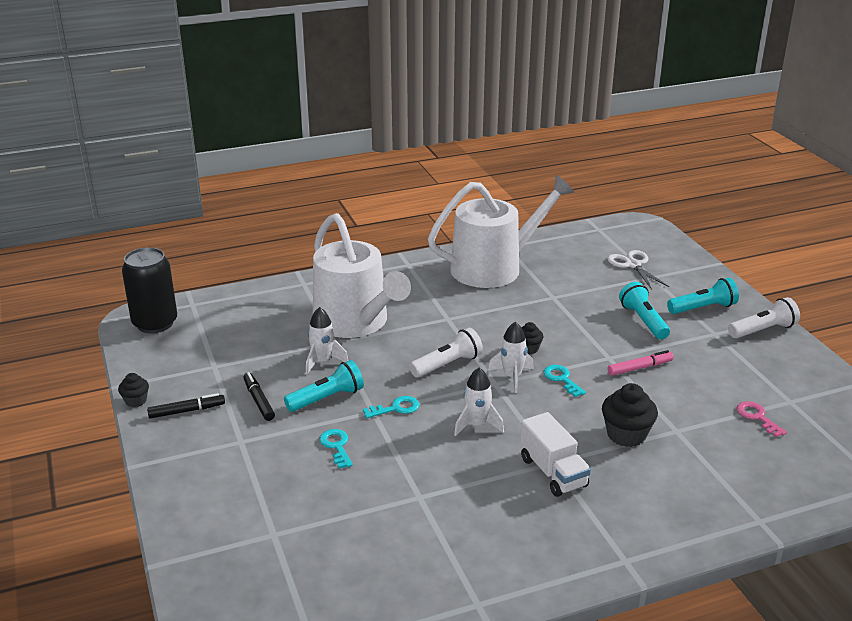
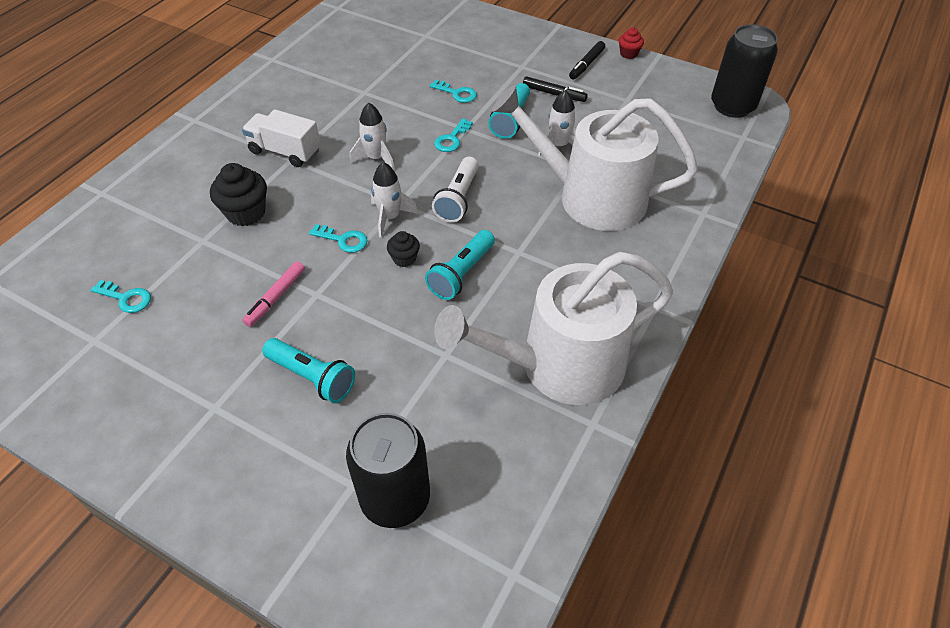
camera: 140 degrees right, 20 degrees up
black cupcake [118,373,149,407] -> red cupcake [619,28,644,59]
white watering can [428,175,574,288] -> white watering can turned 45 degrees clockwise [434,252,673,405]
white scissors [607,250,669,290] -> black can [346,413,430,528]
turquoise flashlight [667,278,739,314] -> turquoise flashlight moved to [425,230,495,300]
white flashlight [728,297,800,338] -> none
pink key [737,401,787,437] -> turquoise key [91,280,151,313]

